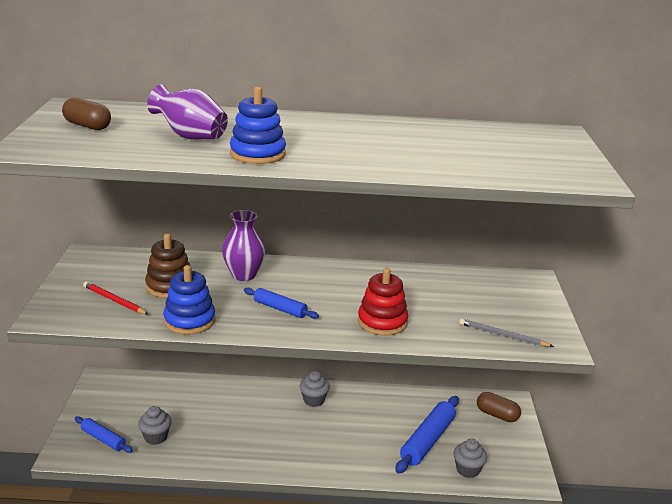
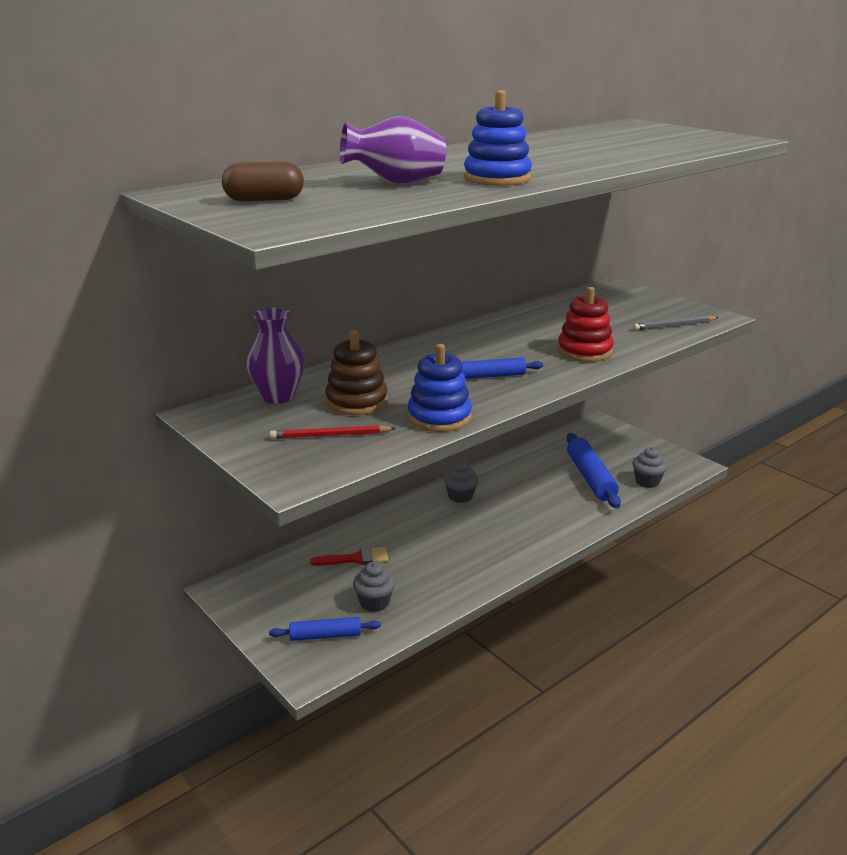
camera: 40 degrees left, 0 degrees up
purple vase [222,210,266,281] -> purple vase moved to [246,308,305,404]
brown capsule [477,392,521,422] -> none
none -> red brush [310,547,388,566]

